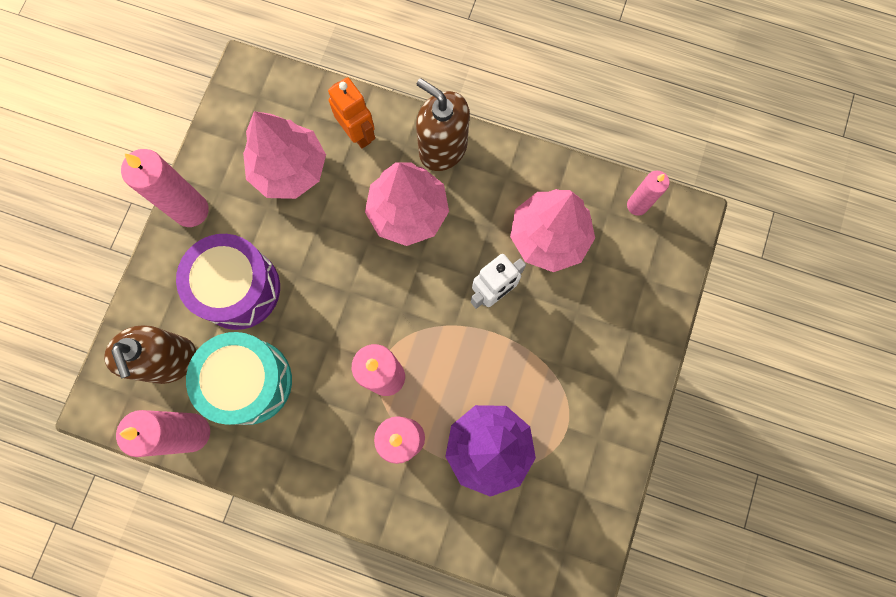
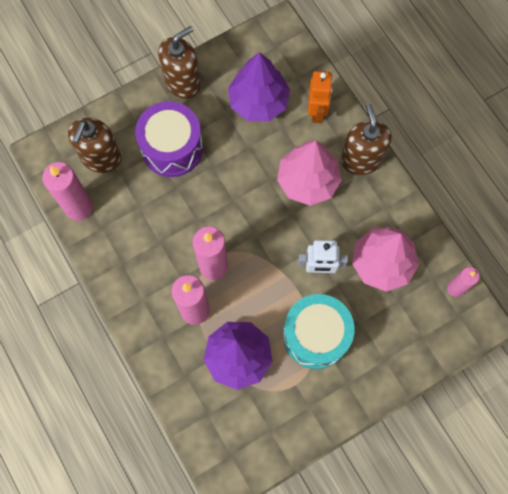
camera: 40 degrees right, 5 degrees down
pink candle [121,149,209,227] -> brown soap dispenser [158,26,201,99]
turquoise drum [186,332,292,425] -> turquoise drum moved to [283,294,355,369]
pink tree [243,111,326,199] -> purple tree [228,52,290,121]

